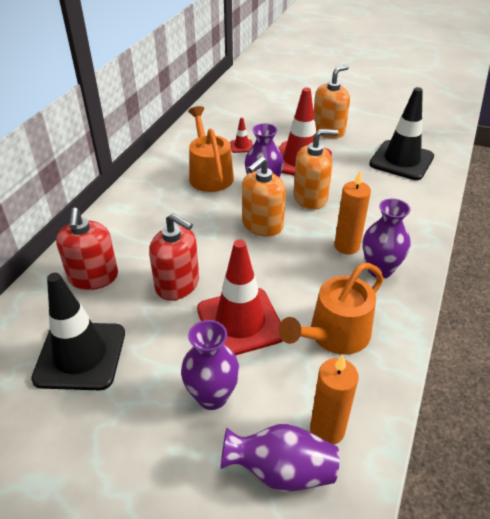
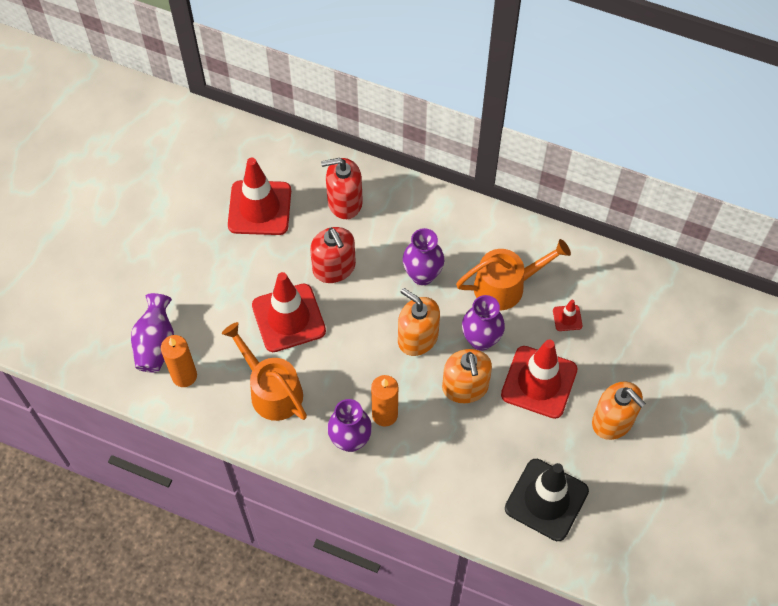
camera: 90 degrees right, 20 degrees up
black traffic cone [31,273,125,390] -> red traffic cone [228,158,291,235]
red soap dispenser [149,214,199,301] -> red soap dispenser turned 60 degrees counterclockwise [310,227,356,283]
purple vase [181,320,240,410] -> purple vase moved to [403,228,444,285]

